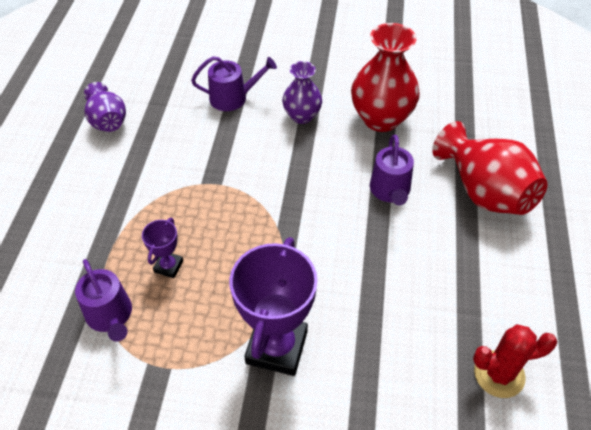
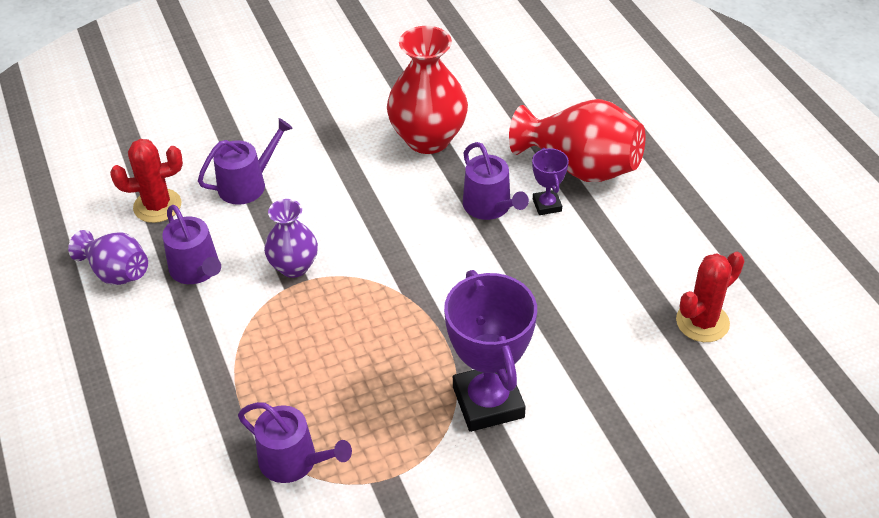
camera: 30 degrees left, 5 degrees down
purple trophy [142,218,183,278] -> purple trophy moved to [532,148,569,215]
purple vase [282,61,322,124] -> purple vase moved to [264,199,318,278]
none -> red cactus [110,139,183,223]
none -> purple watering can [162,205,221,284]

